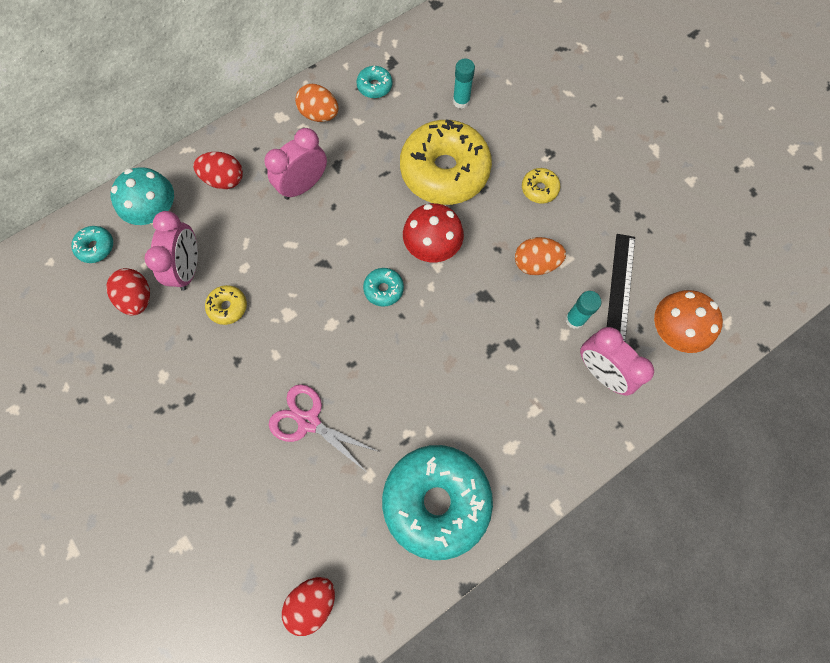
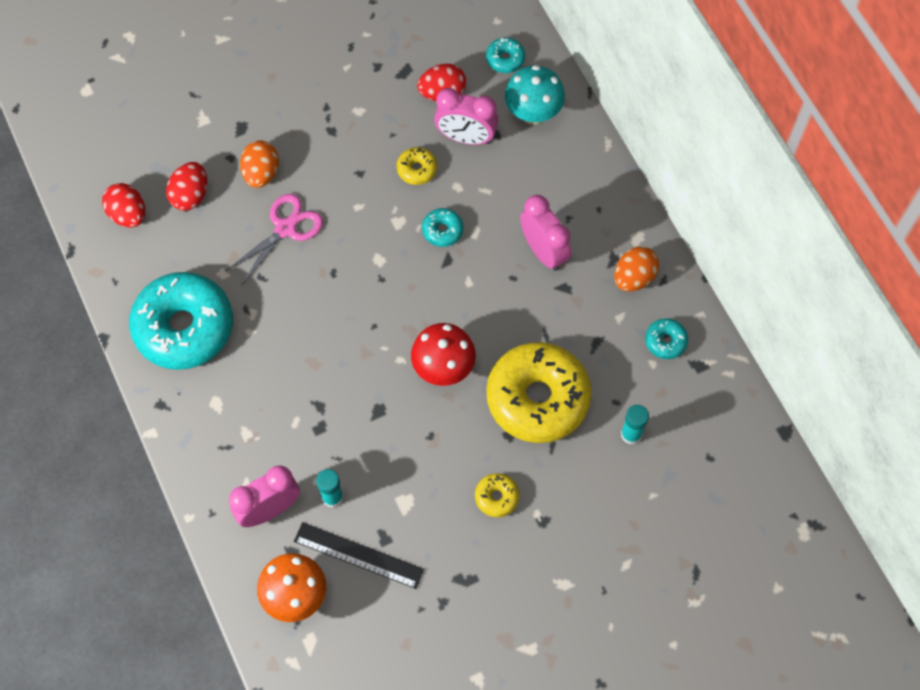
camera: 100 degrees right, 5 degrees down
red egg [193,152,243,189] -> red egg moved to [166,162,207,210]
turquoise donut [363,268,404,307] -> turquoise donut moved to [422,208,463,247]
orange egg [515,237,566,275] -> orange egg moved to [240,141,279,188]

